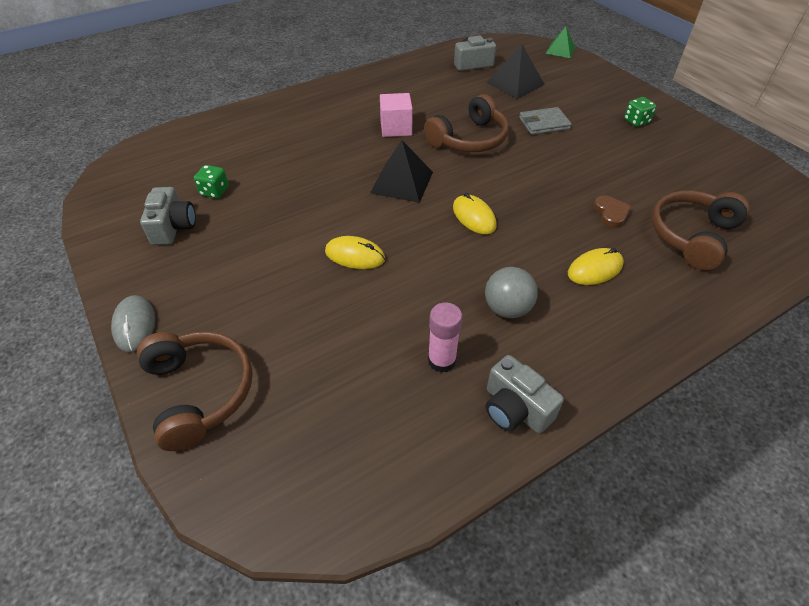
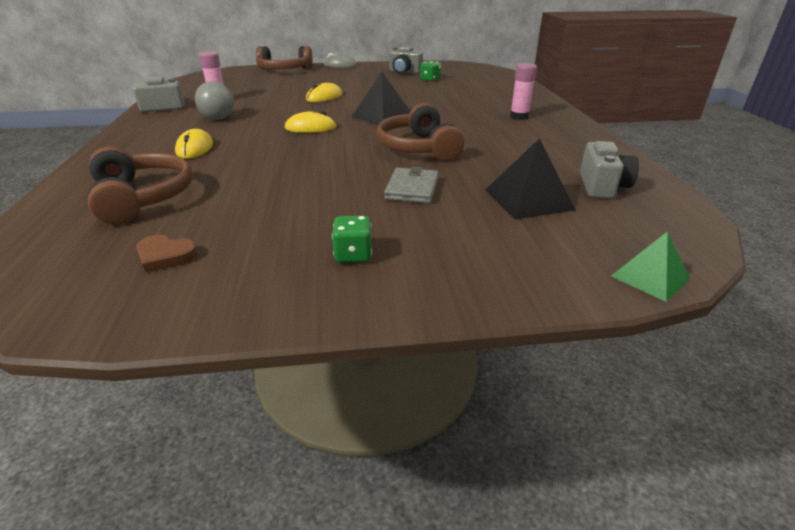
camera: 115 degrees right, 15 degrees down
pink cube [380,93,413,137] -> none
brown heart [593,195,632,228] -> brown heart moved to [136,235,198,272]
none -> pink glue stick [510,63,537,120]

